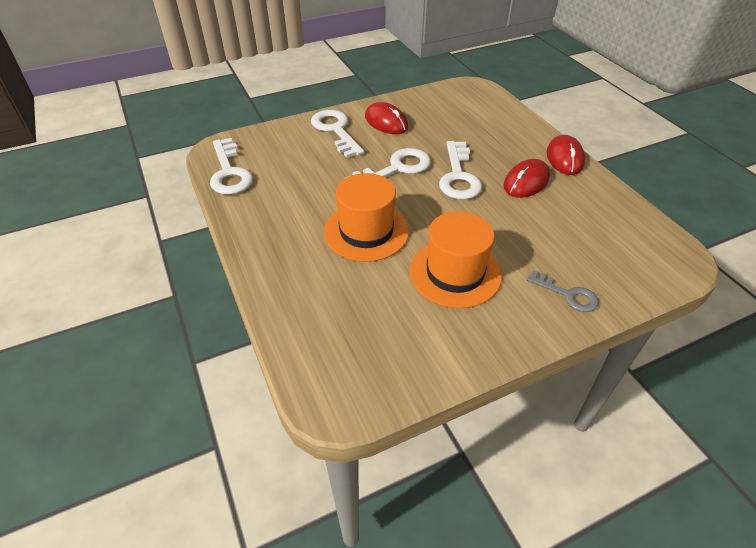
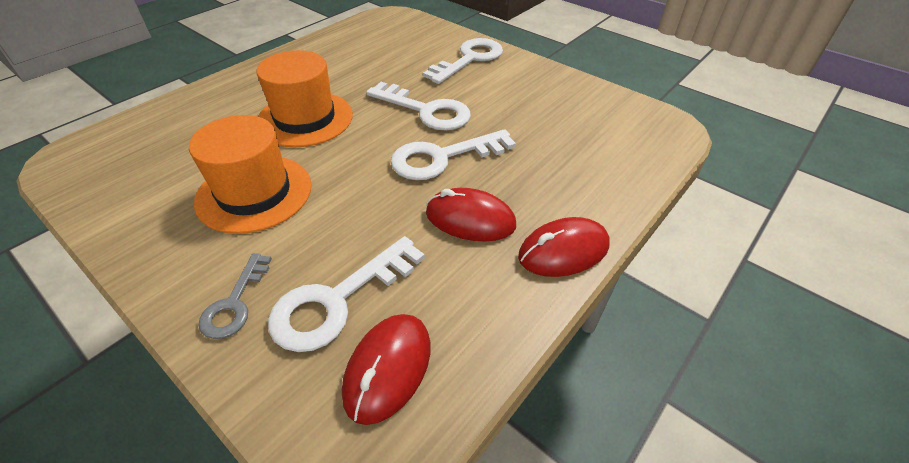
camera: 65 degrees right, 0 degrees up
white key [210,138,253,195] -> white key moved to [268,236,425,352]
red mouse [365,102,408,134] -> red mouse moved to [342,314,430,425]

